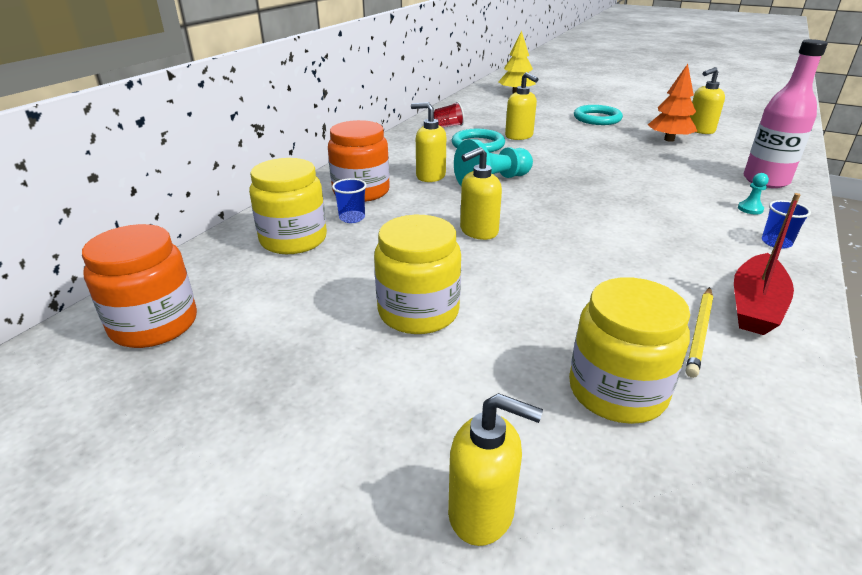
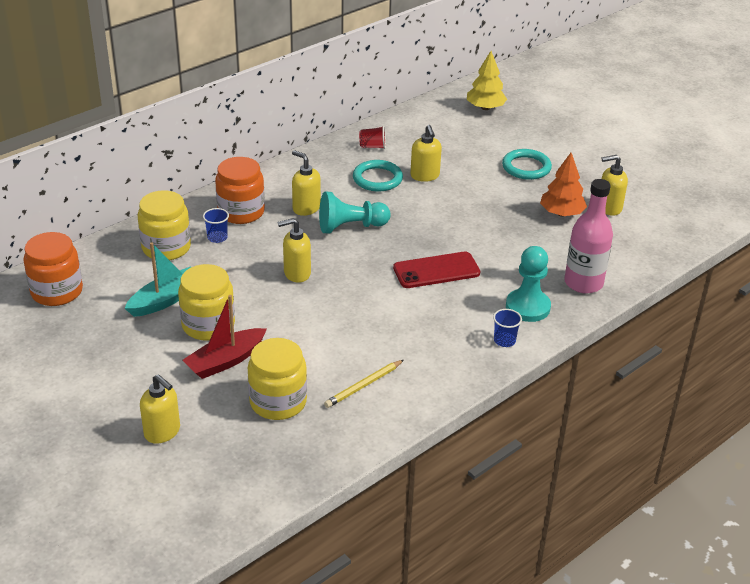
camera: 20 degrees right, 5 degrees up
red boat [734,193,801,335] -> red boat moved to [183,295,267,379]
turquoise pawn [738,173,769,214] -> turquoise pawn [506,246,551,322], size x2.26
none -> turquoise boat [125,242,191,317]
none -> red phone [393,251,480,288]

